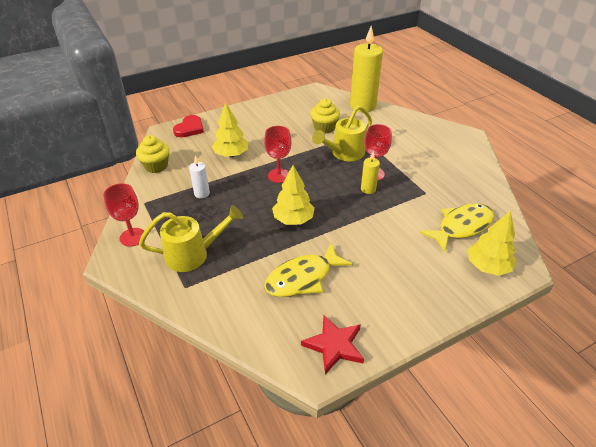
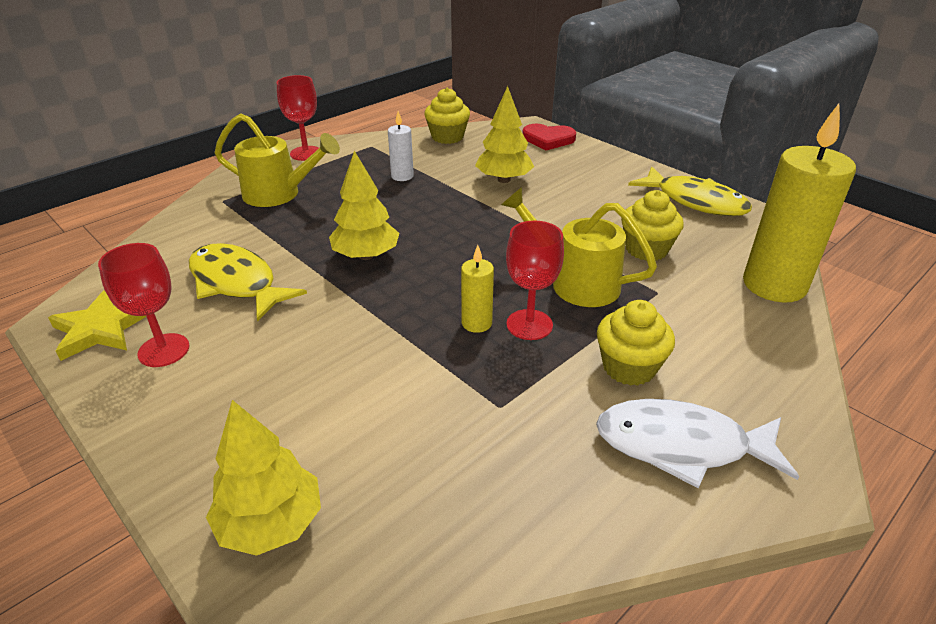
camera: 75 degrees right, 5 degrees down
yellow watering can [139,205,243,272] -> yellow watering can turned 45 degrees counterclockwise [215,113,340,207]
red goblet [264,126,291,183] -> red goblet moved to [98,243,190,367]
red star [301,315,364,374] -> yellow star [48,290,146,361]
yellow fish [419,204,494,253] -> yellow fish moved to [628,166,752,216]
none -> white fish [596,399,799,488]
none -> yellow cupcake [597,300,675,386]

